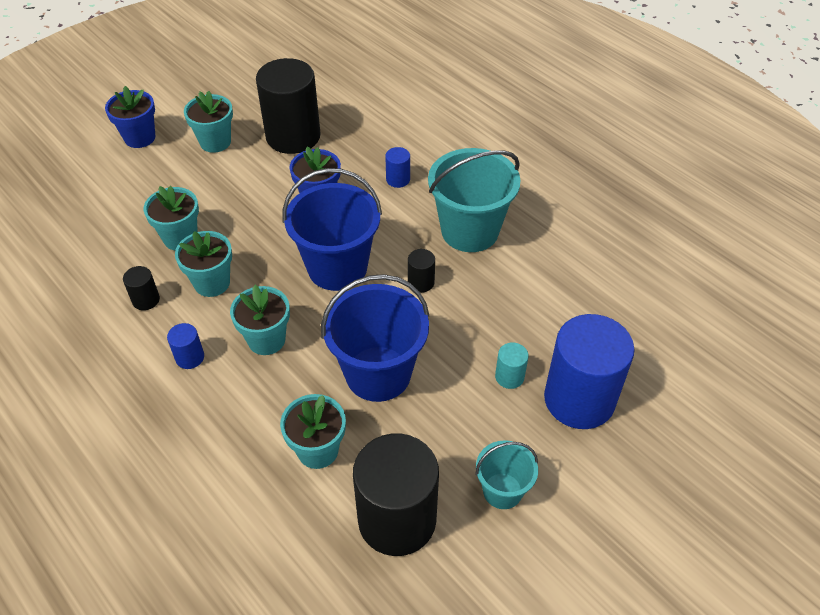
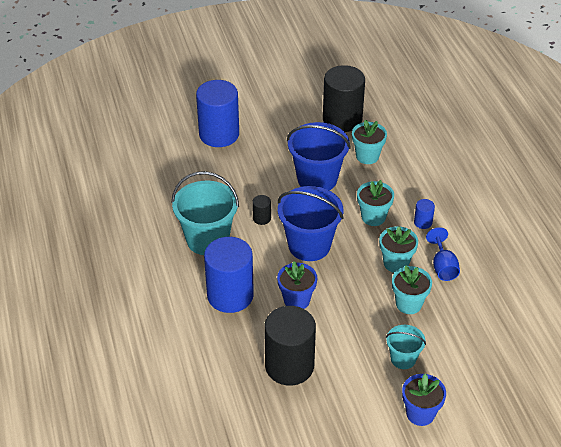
camera: 155 degrees left, 5 degrees down
black cylinder [123,266,160,310] -> blue goblet [426,227,460,281]
turquoise flower pot [184,91,233,153] -> none
blue cylinder [385,147,410,188] -> blue cylinder [204,237,254,313], size x2.37
turquoise bucket [475,440,538,509] -> turquoise bucket moved to [386,325,426,369]
turquoise cylinder [495,342,529,389] -> none

